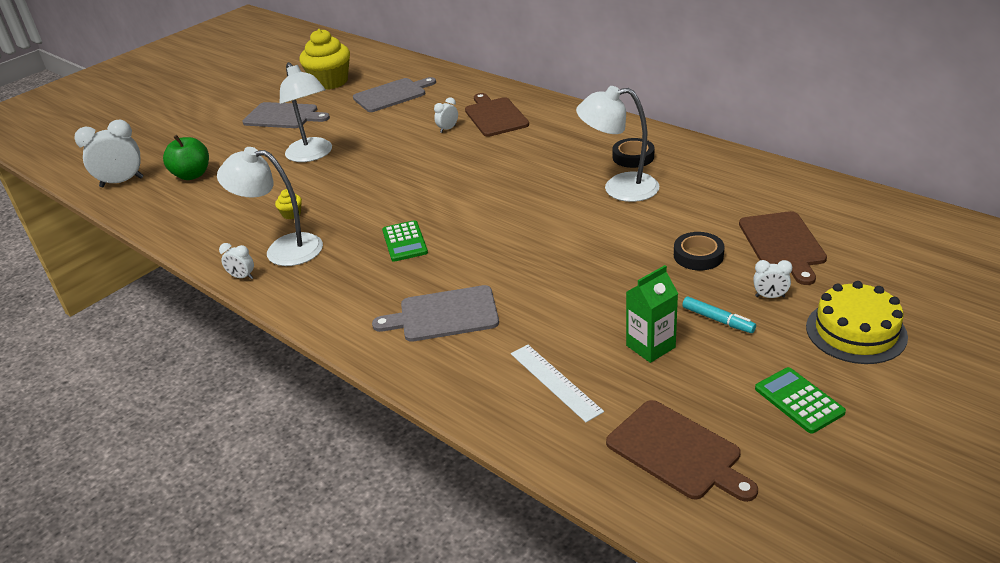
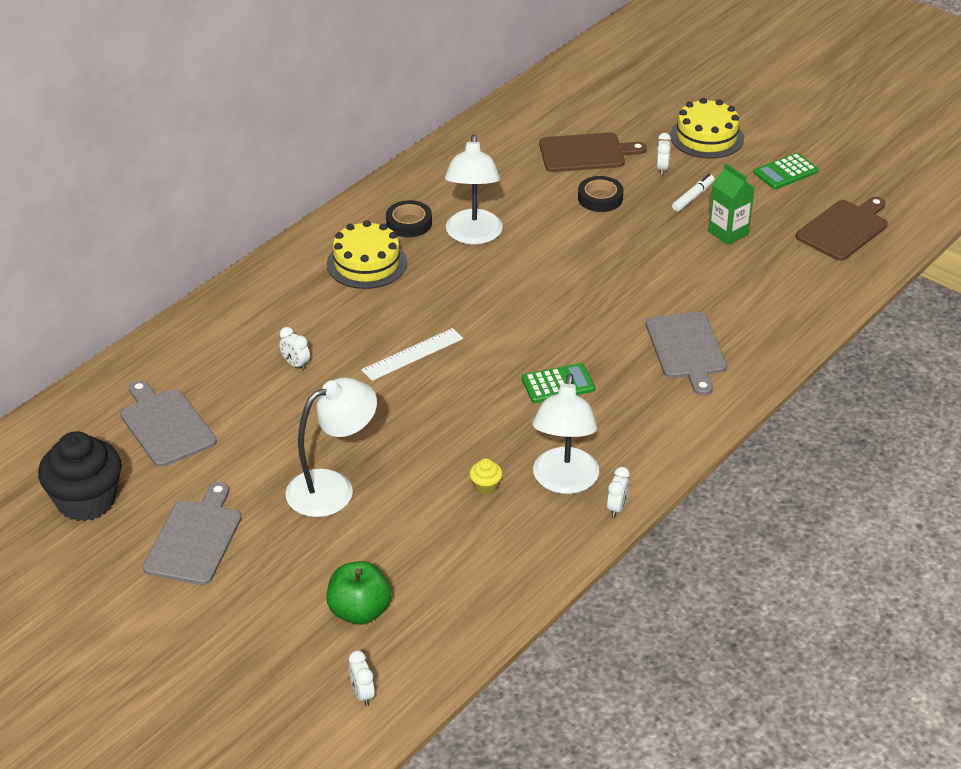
camera: 95 degrees left, 5 degrees up
white clock [74,120,143,187] -> white clock [349,650,375,706], size x0.50
yellow cupcake [300,29,350,90] -> black cupcake [38,431,122,521]
brown cutting board [465,93,529,137] -> none
white ruler [511,345,604,422] -> white ruler moved to [361,328,463,381]
turquoise marker [682,297,756,333] -> white marker [672,174,715,212]
none -> yellow cake [327,220,407,289]

